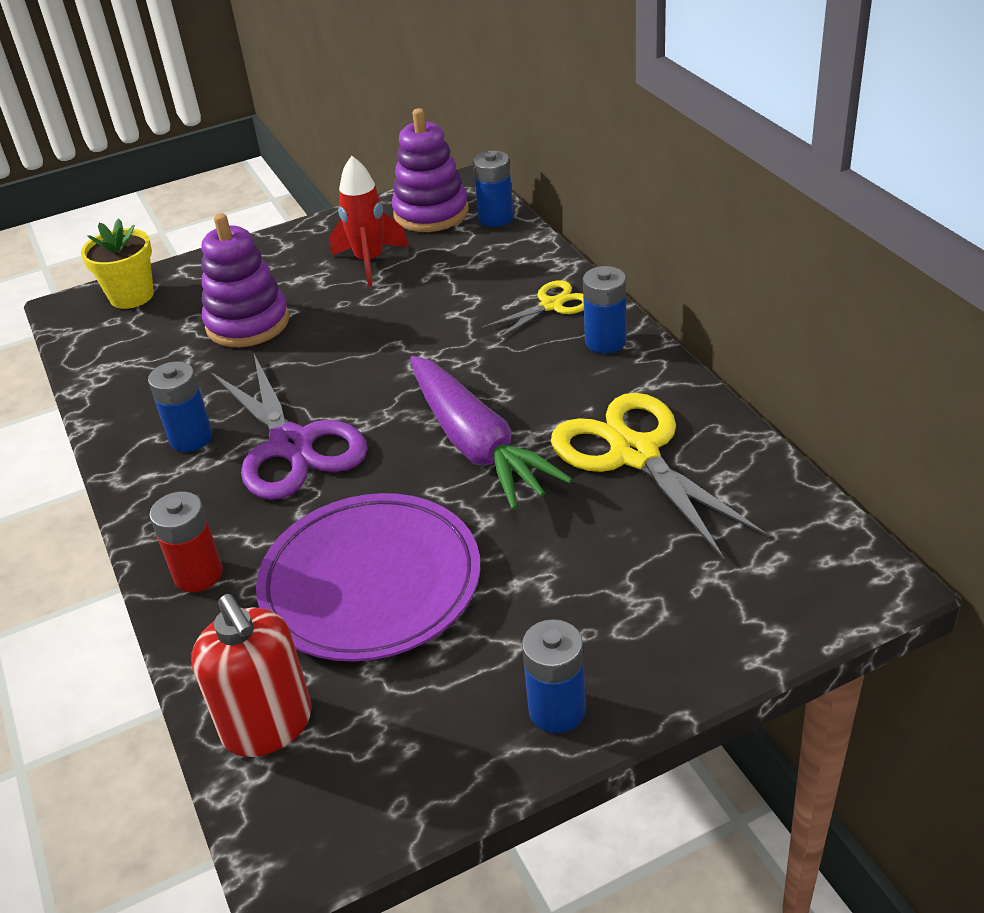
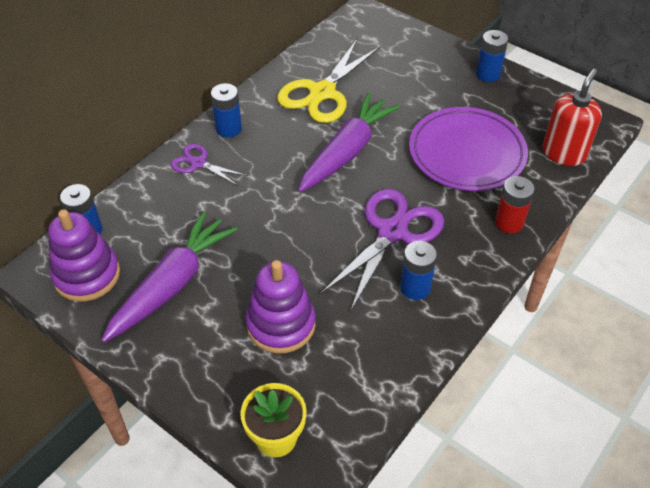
camera: 120 degrees left, 10 degrees up
red rocket [330,156,409,287] -> purple carrot [102,211,238,343]
yellow scissors [482,280,584,340] -> purple scissors [171,144,247,186]

